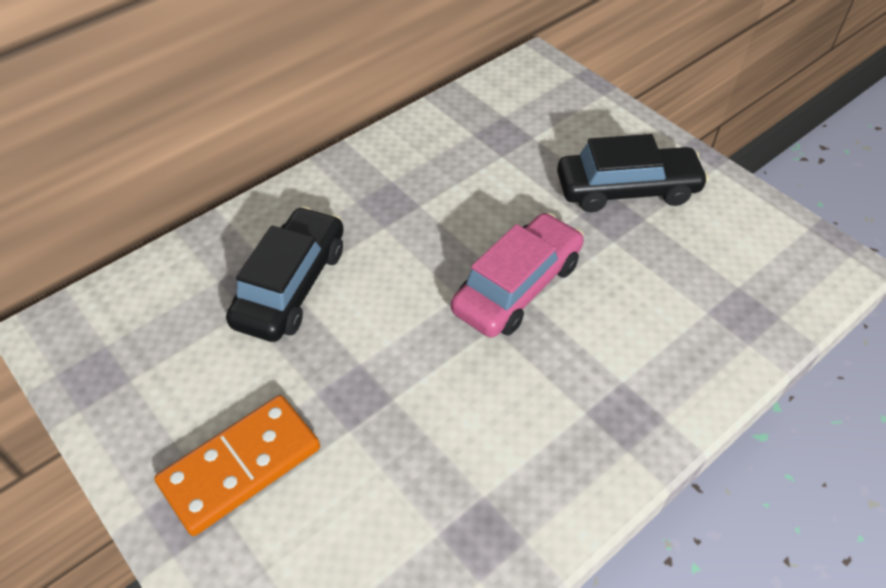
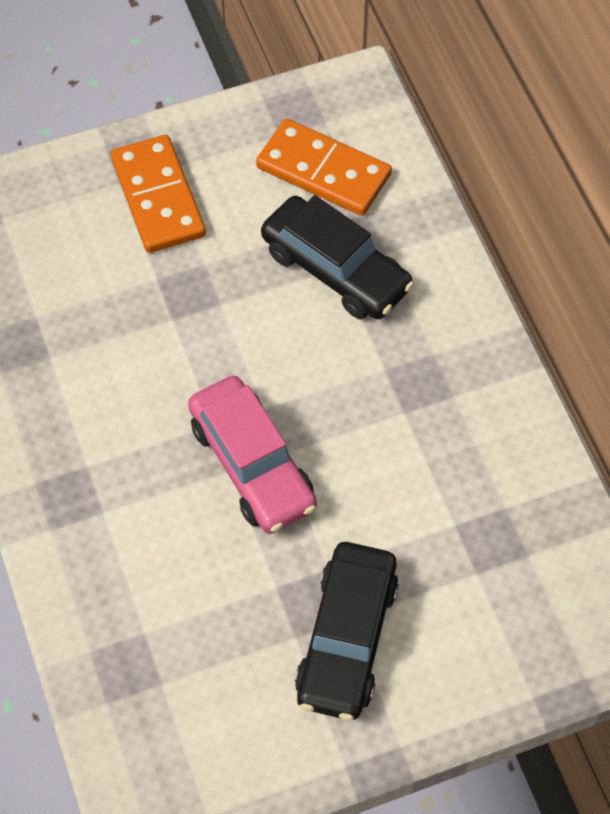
camera: 110 degrees right, 10 degrees up
none -> orange domino [256,119,392,216]

